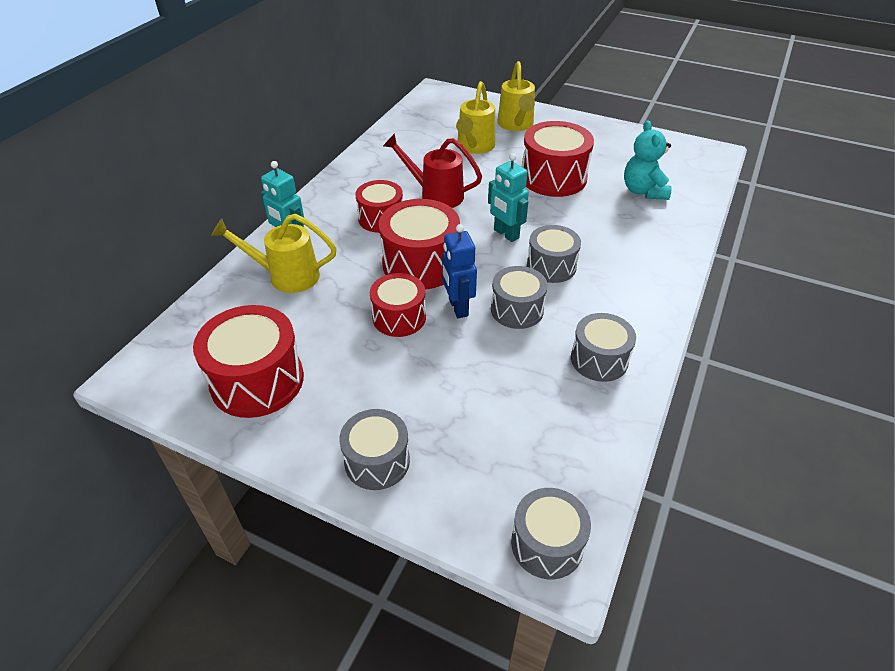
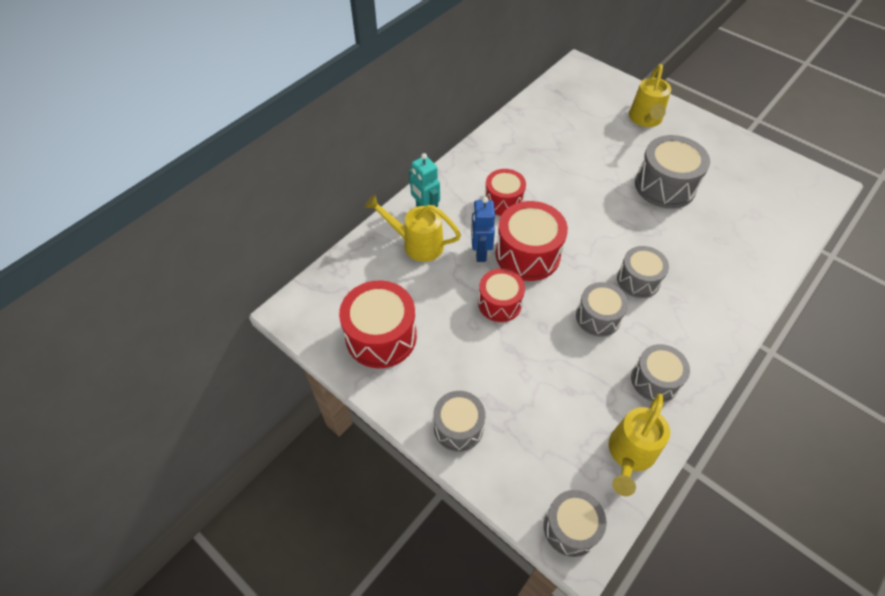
camera: 15 degrees right, 10 degrees up
red watering can [383,133,482,208] -> none
blue robot [442,224,477,318] -> blue robot moved to [471,197,495,262]
yellow watering can [456,81,495,154] -> yellow watering can moved to [609,394,670,496]
turquoise robot [488,153,529,242] -> none
red drum [522,121,594,197] -> grey drum [635,135,710,209]
turquoise teddy bear [624,120,672,200] -> none

